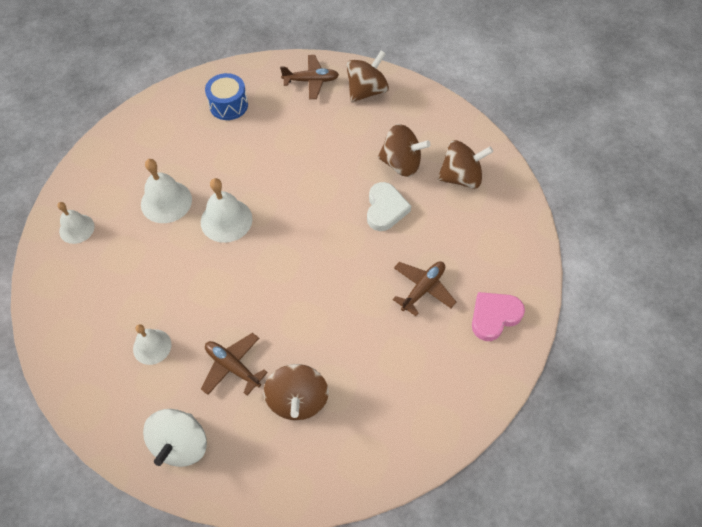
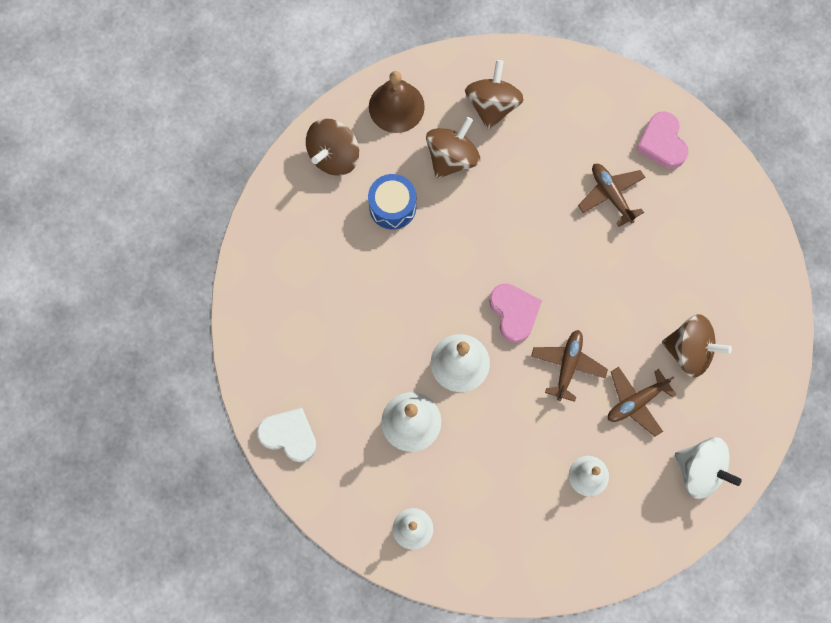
camera: 70 degrees left, 15 degrees up
blue drum [205,73,248,120] -> blue drum moved to [368,174,416,230]
brown plane [280,55,339,99] -> brown plane moved to [531,330,608,402]
brown spinning top [346,50,389,102] -> brown spinning top turned 120 degrees counterclockwise [306,119,359,176]
white heart [367,182,411,231] -> white heart moved to [257,408,317,462]
none -> brown bell [369,71,425,133]
none -> pink heart [489,283,542,343]

